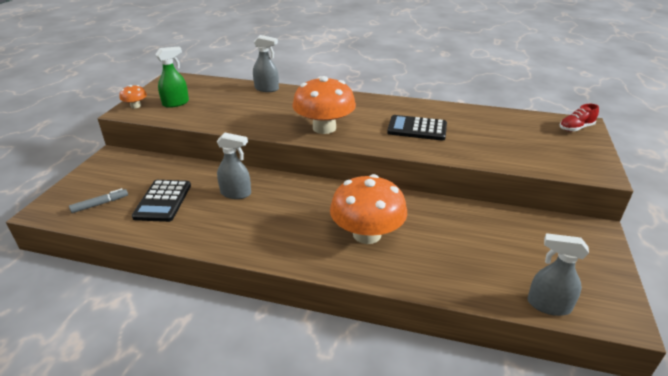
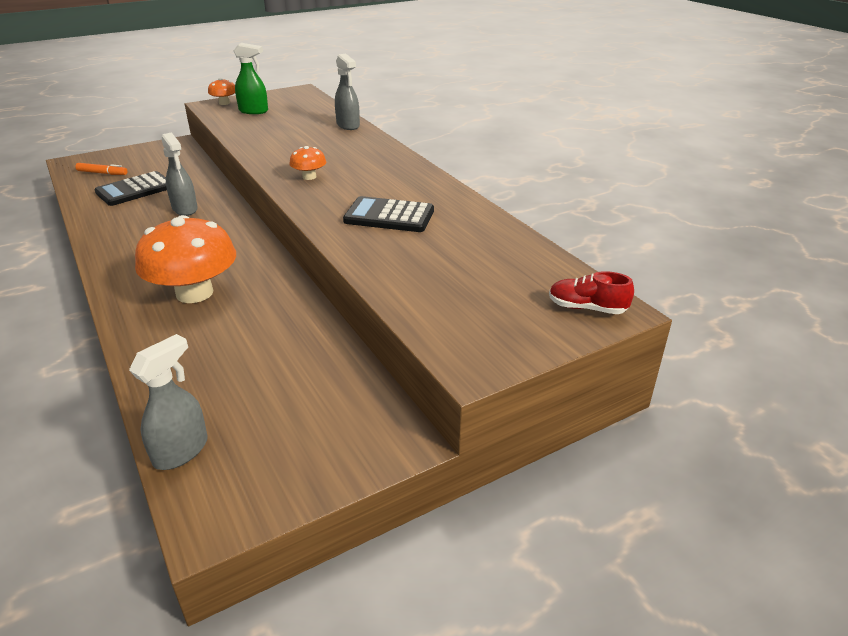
camera: 45 degrees right, 0 degrees up
grey marker [69,188,128,213] -> orange marker [75,163,128,175]
orange mushroom [292,76,356,134] -> orange mushroom [289,146,326,180], size x0.45
black calculator [387,115,447,141] -> black calculator turned 45 degrees counterclockwise [343,196,434,232]
grey spray bottle [527,233,589,316] -> grey spray bottle turned 60 degrees clockwise [129,334,208,470]

